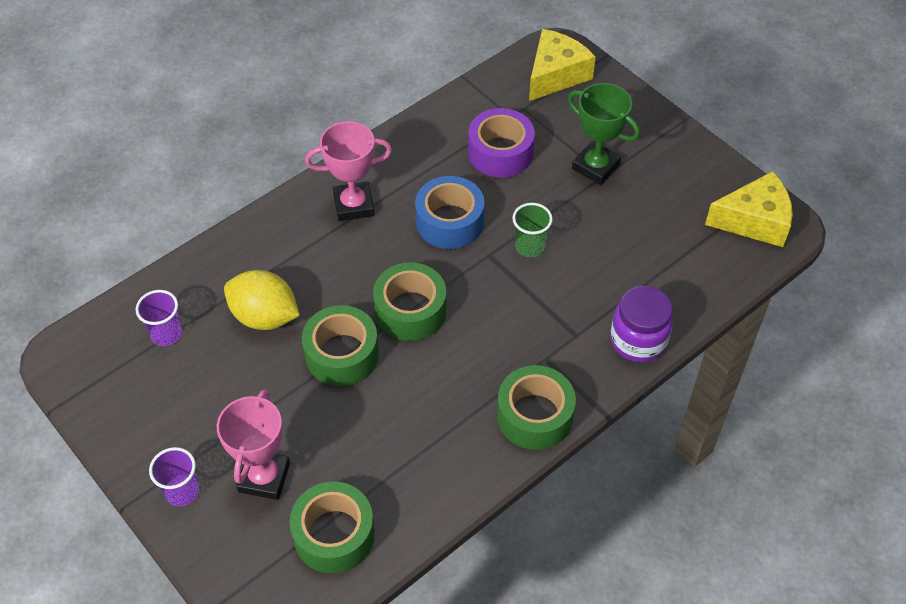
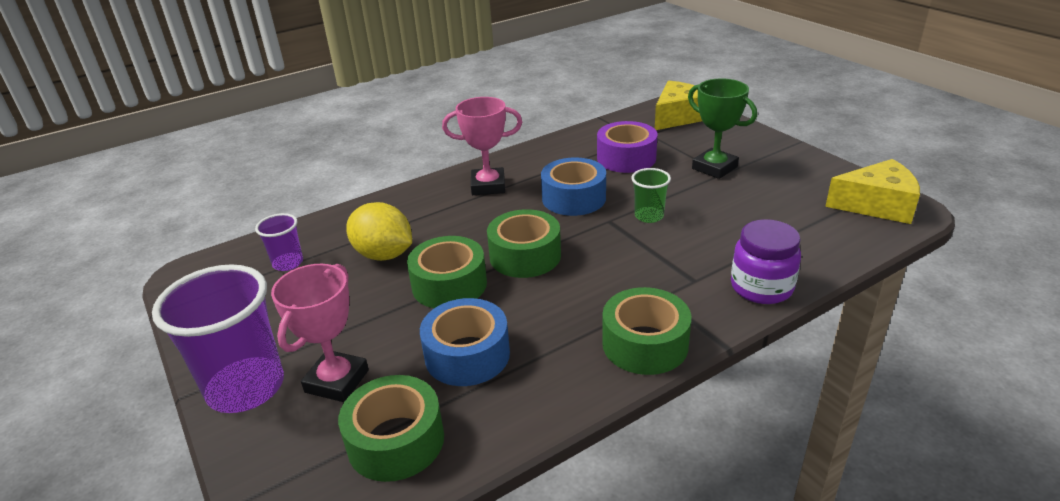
camera: 10 degrees right, 20 degrees down
purple cup [149,447,199,506] -> purple cup [152,264,284,413], size x2.01
none -> blue tape [420,298,510,386]

